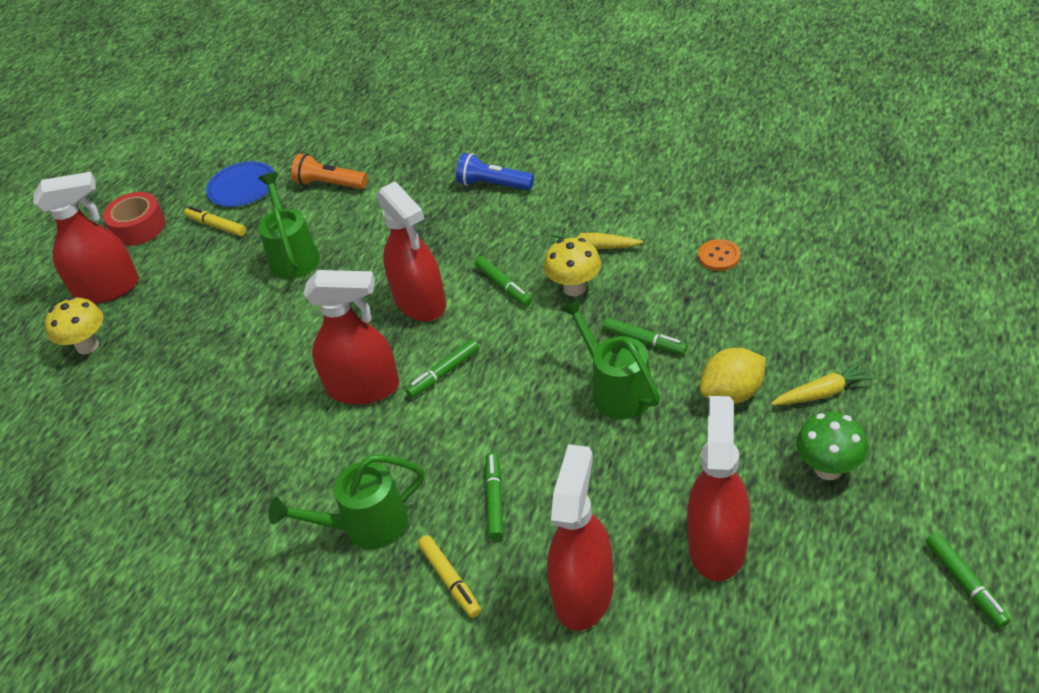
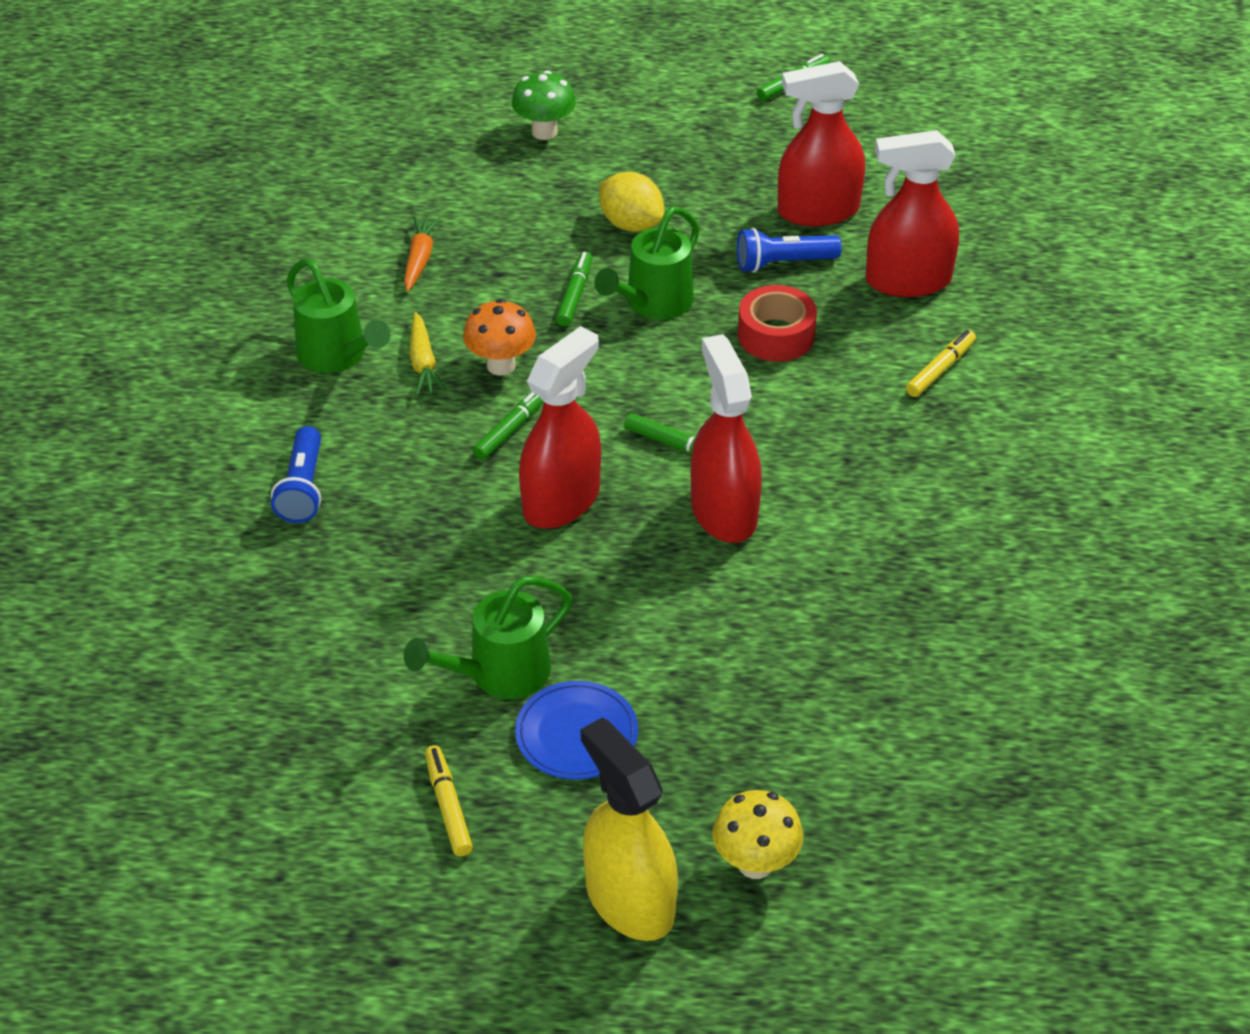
camera: 115 degrees left, 0 degrees up
red spray bottle [33,172,139,304] -> yellow spray bottle [581,717,678,941]
red tape [103,192,166,246] -> red tape moved to [738,285,817,362]
yellow marker [184,206,246,236] -> yellow marker turned 150 degrees clockwise [425,745,473,856]
blue plate [206,161,276,207] -> blue plate moved to [515,681,638,780]
green watering can [268,455,424,549] -> green watering can moved to [287,259,390,373]
orange flashlight [291,154,368,189] -> none
green marker [485,452,504,540] -> none
yellow mushroom [544,238,601,296] -> orange mushroom [463,299,536,376]
orange button [698,239,740,271] -> orange carrot [404,216,441,292]
yellow carrot [771,361,876,405] -> none
green mushroom [796,412,868,480] -> green mushroom moved to [512,70,576,140]
none -> blue flashlight [737,228,842,273]

